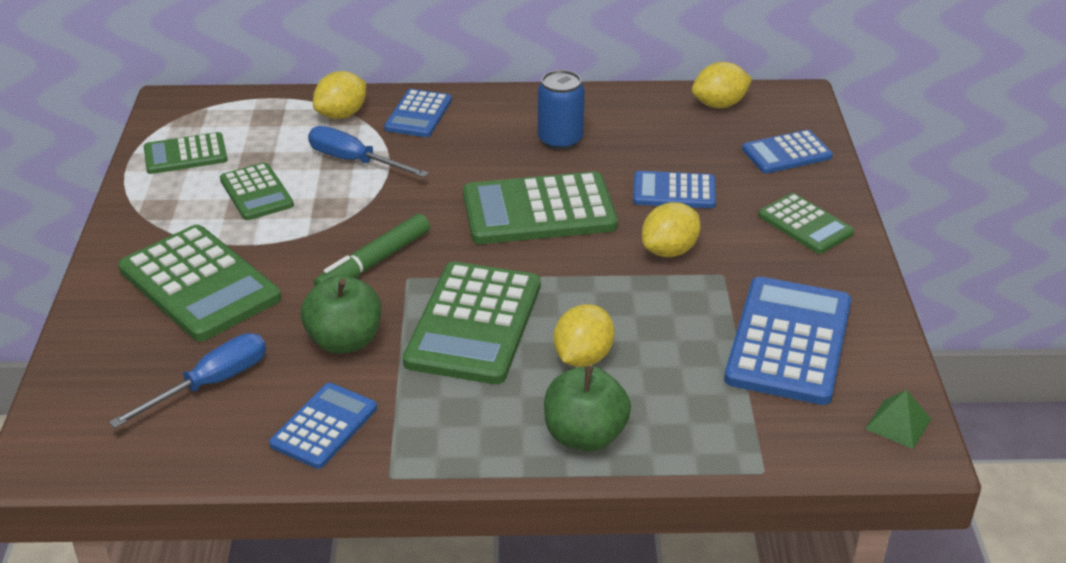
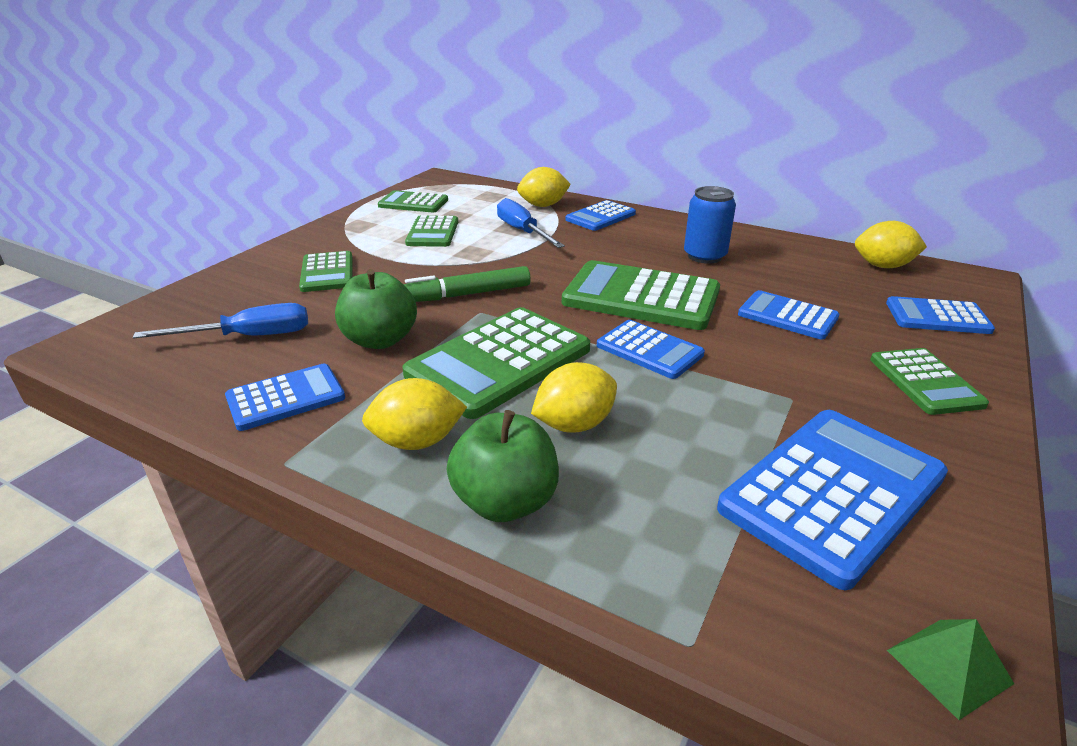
camera: 30 degrees right, 5 degrees down
green calculator [118,225,281,341] -> green calculator [299,251,352,292], size x0.57
yellow lemon [642,202,701,257] -> yellow lemon moved to [362,378,467,450]
none -> blue calculator [597,320,705,379]

